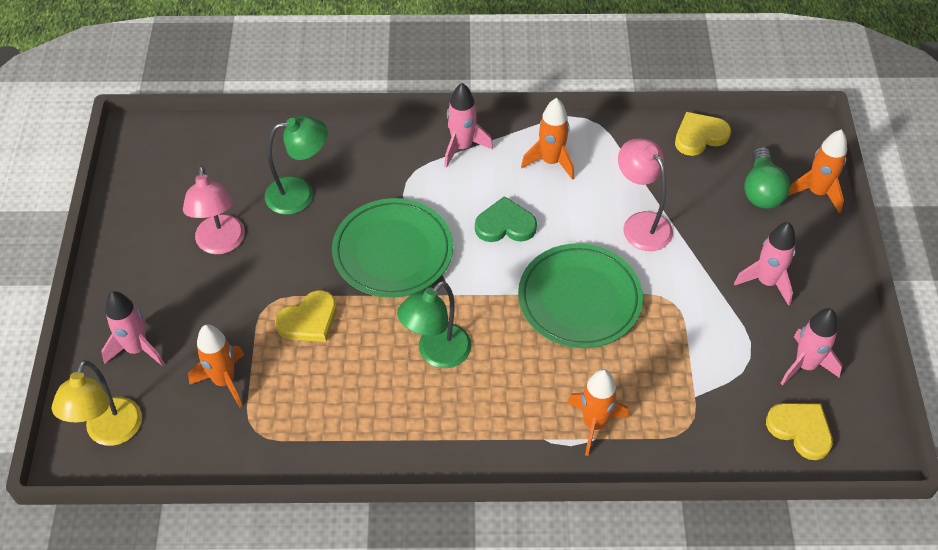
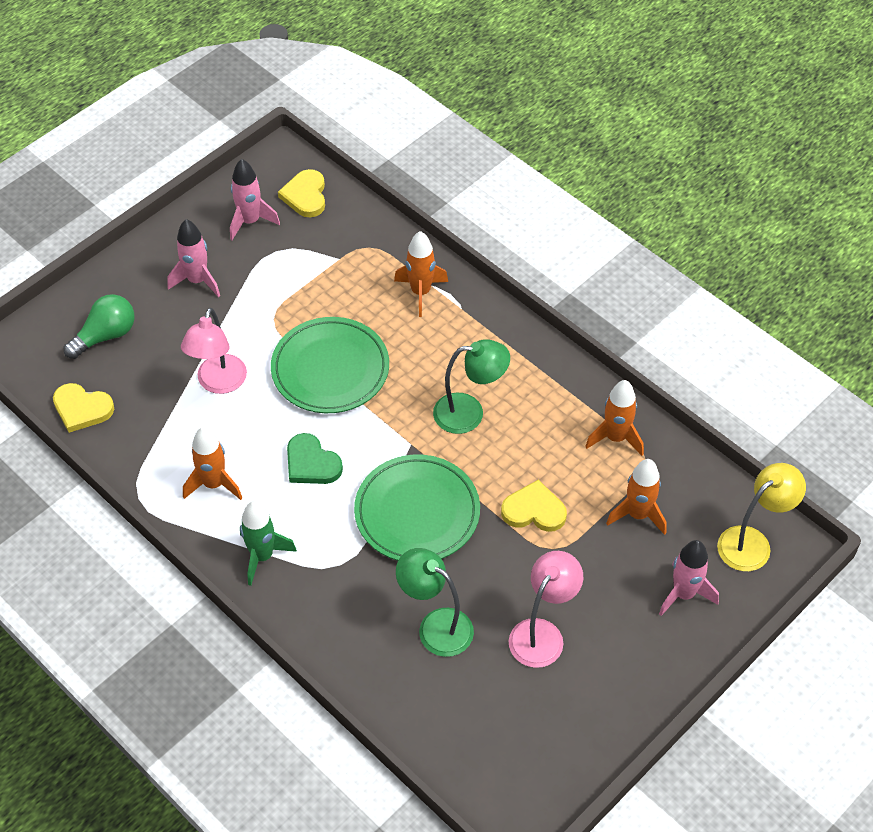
camera: 135 degrees left, 0 degrees up
pink rocket [444,83,493,168] -> green rocket [240,501,297,586]
orange rocket [788,129,847,213] -> orange rocket moved to [585,380,644,456]

